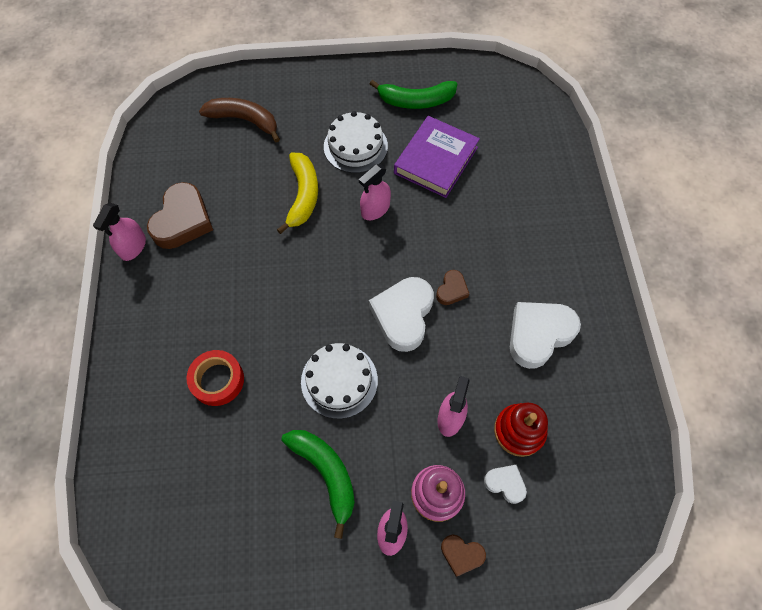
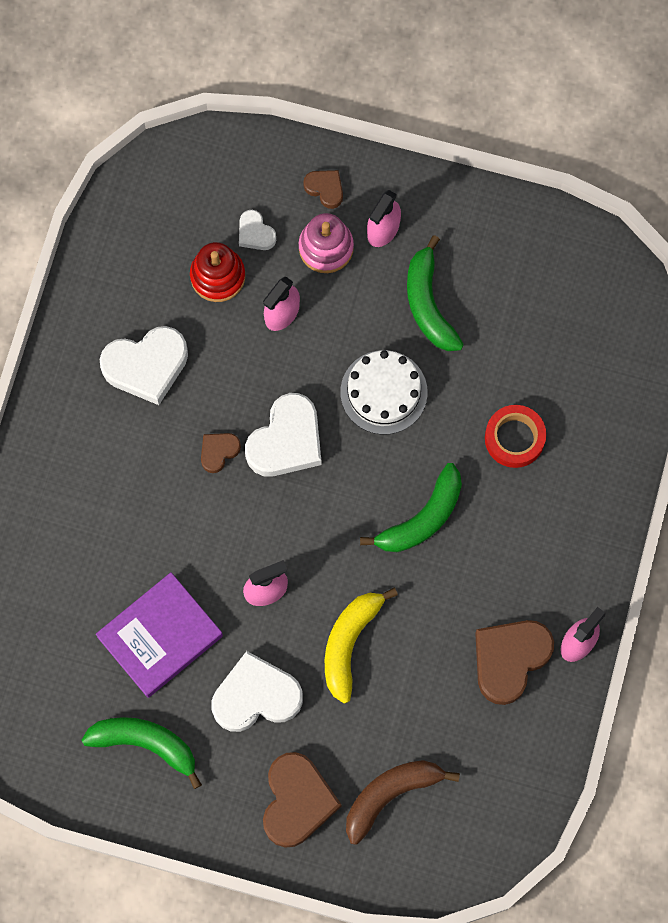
camera: 160 degrees left, 10 degrees up
brown banana [199,98,280,142] -> brown banana turned 105 degrees clockwise [346,760,460,845]
white cake [324,111,388,173] -> white heart [211,651,303,732]
none -> brown heart [263,752,341,848]
none -> green banana [360,463,462,552]

